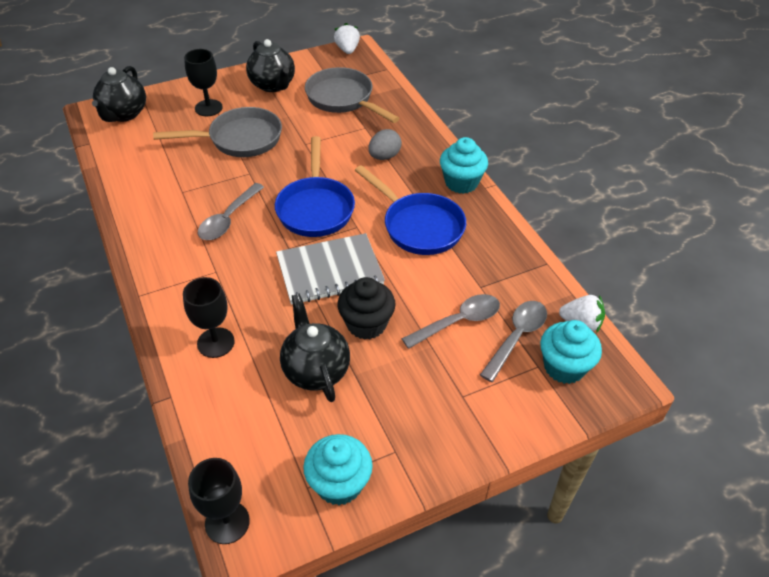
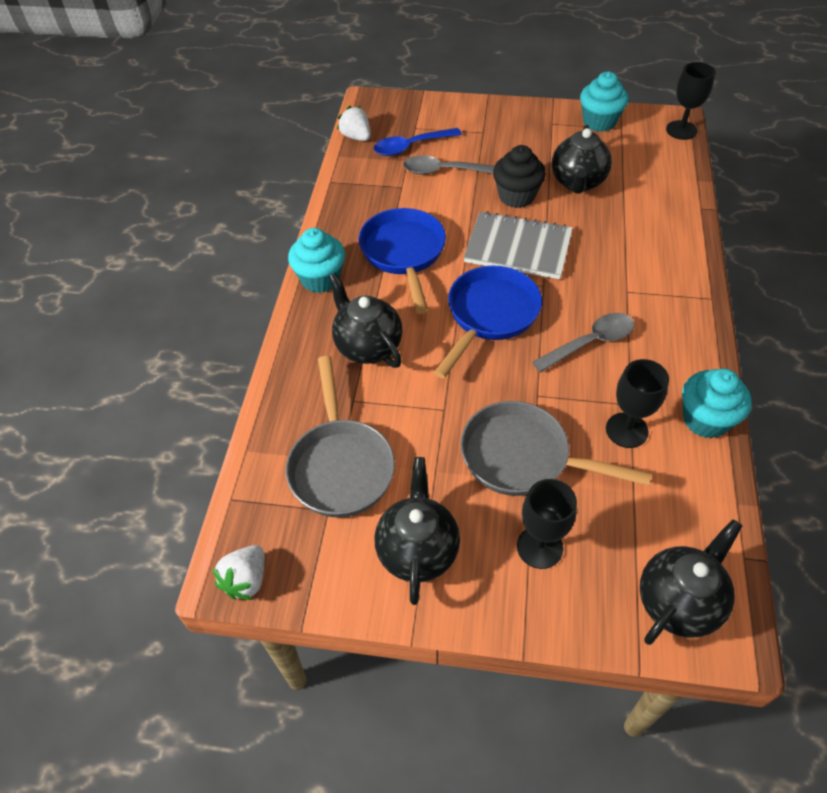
camera: 145 degrees left, 5 degrees up
black goblet [183,277,235,358] -> black goblet moved to [606,359,669,448]
grey egg [368,129,402,160] -> black teapot [328,273,403,368]
grey spoon [480,301,547,382] -> blue spoon [374,128,462,156]
turquoise cupcake [540,320,602,384] -> turquoise cupcake moved to [682,369,752,438]

